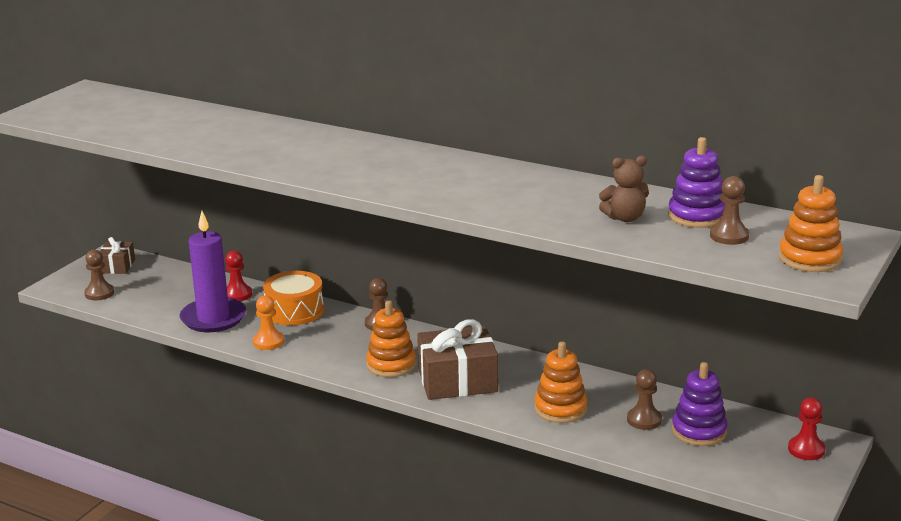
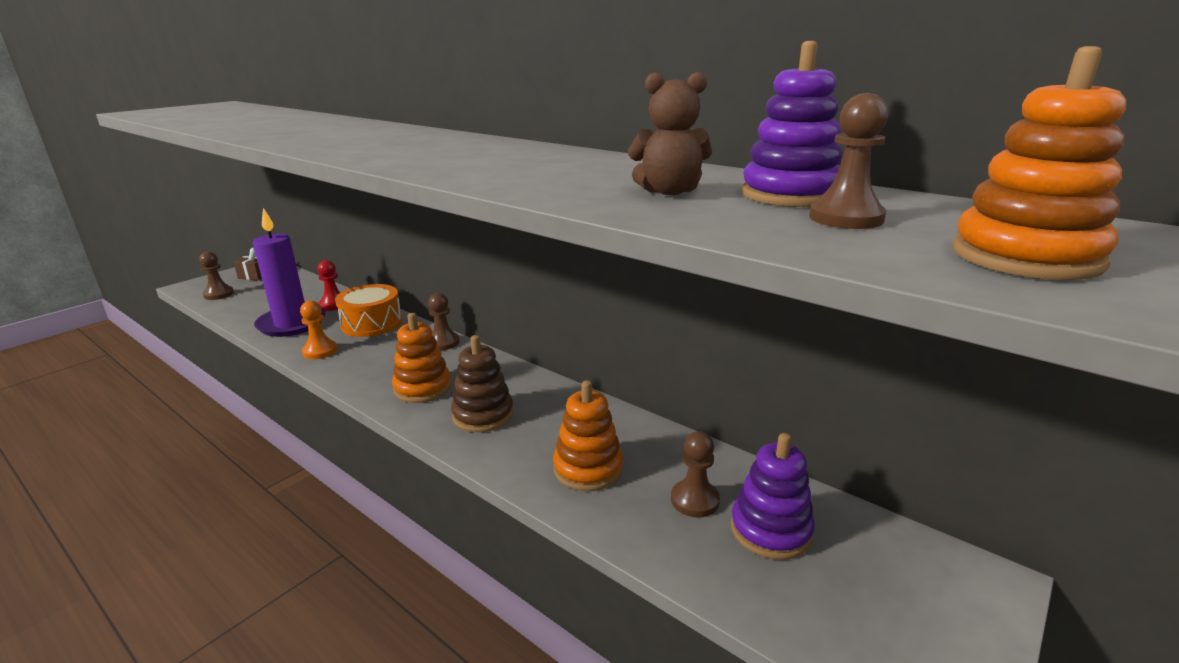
camera: 10 degrees right, 0 degrees up
brown gift [417,319,498,400] -> brown stacking toy [451,335,514,432]
red pawn [788,397,825,460] -> none

